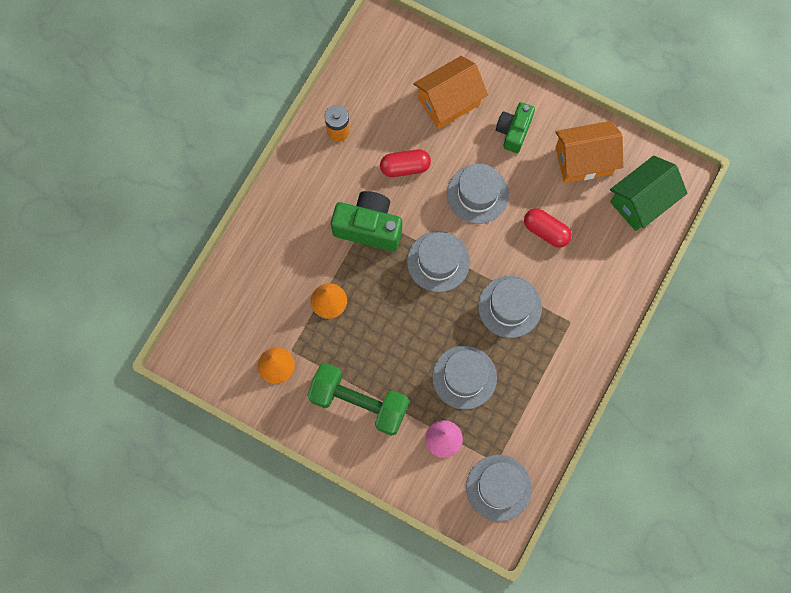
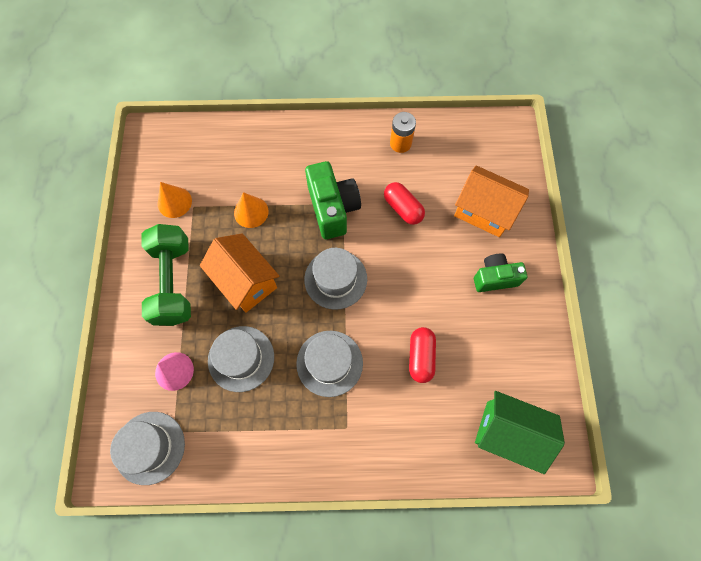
camera: 60 degrees right, 5 degrees down
grey hat [447,164,509,224] -> none
orange house [555,121,624,183] -> orange house moved to [200,233,279,313]

